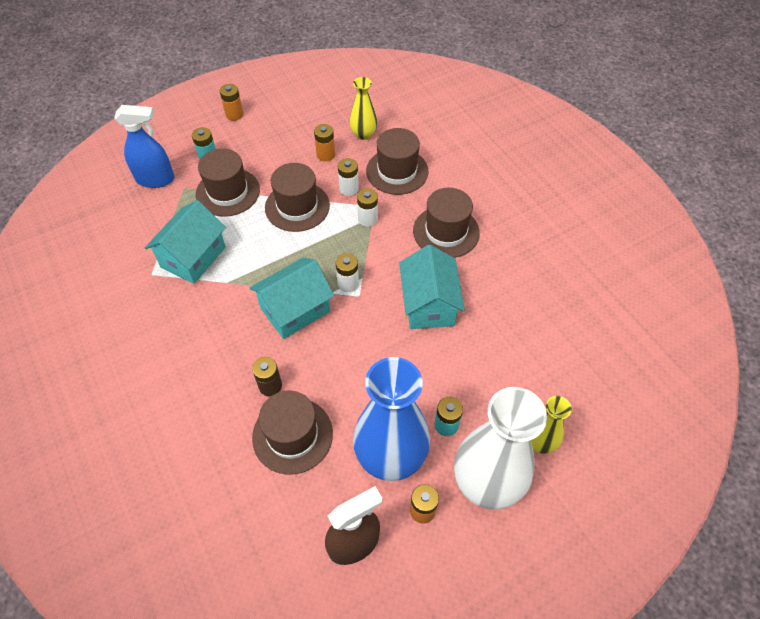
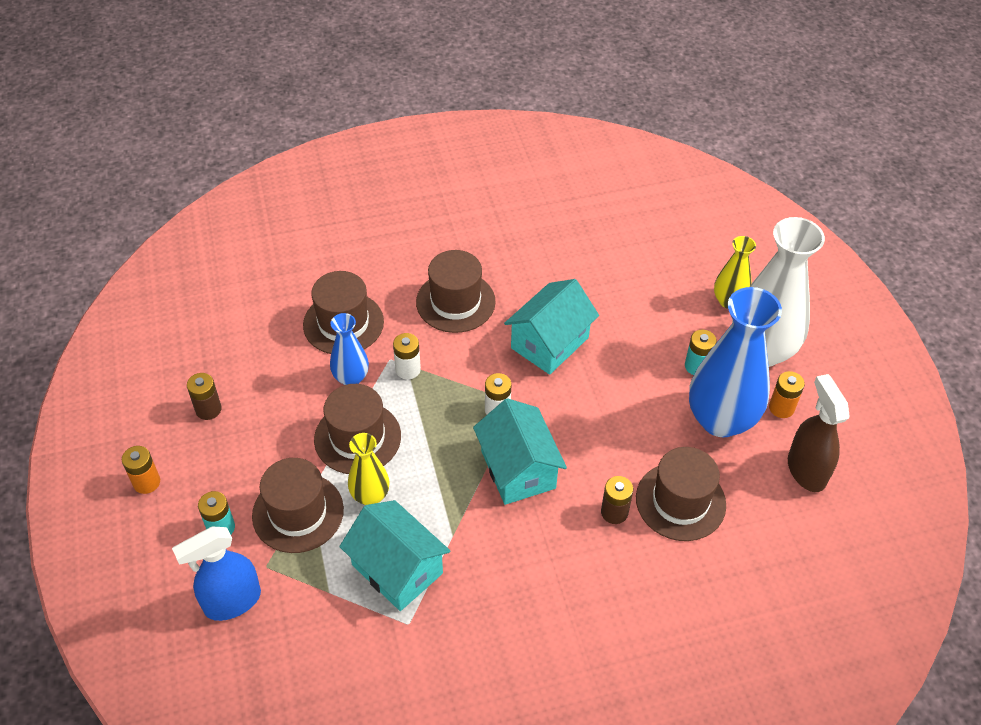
camera: 75 degrees left, 5 degrees down
blue spray bottle [114,105,174,188] -> blue spray bottle turned 135 degrees counterclockwise [172,526,261,621]
orange battery [314,124,335,162] -> none
white battery [338,158,359,196] -> blue vase [330,313,369,385]
yellow vase [350,77,377,140] -> yellow vase moved to [348,433,390,505]
turquoise house [399,245,465,329] -> turquoise house turned 60 degrees counterclockwise [504,279,599,375]
none -> brown battery [187,373,222,420]

